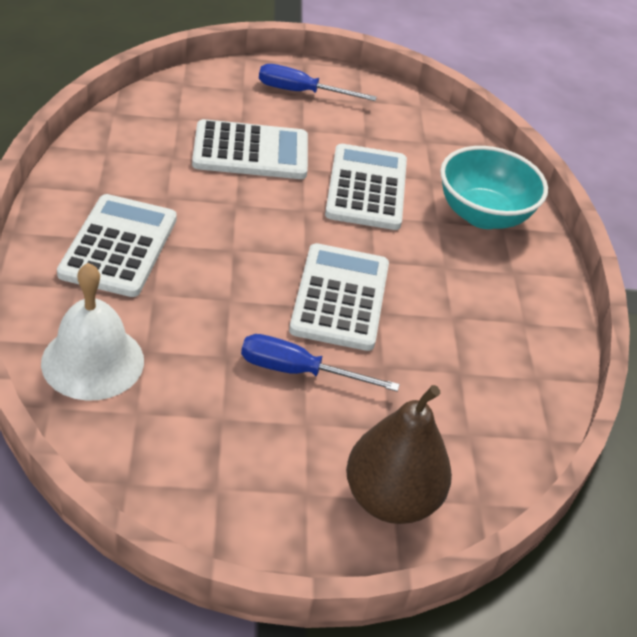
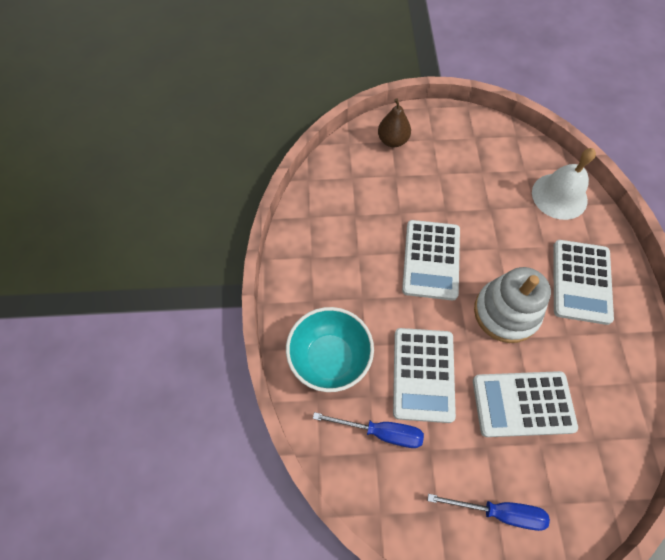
camera: 175 degrees left, 20 degrees up
blue screwdriver [241,334,400,392] -> blue screwdriver moved to [313,412,424,448]
brown pear [346,385,452,524] -> brown pear [378,98,411,147], size x0.66
none -> white stacking toy [474,267,551,343]

